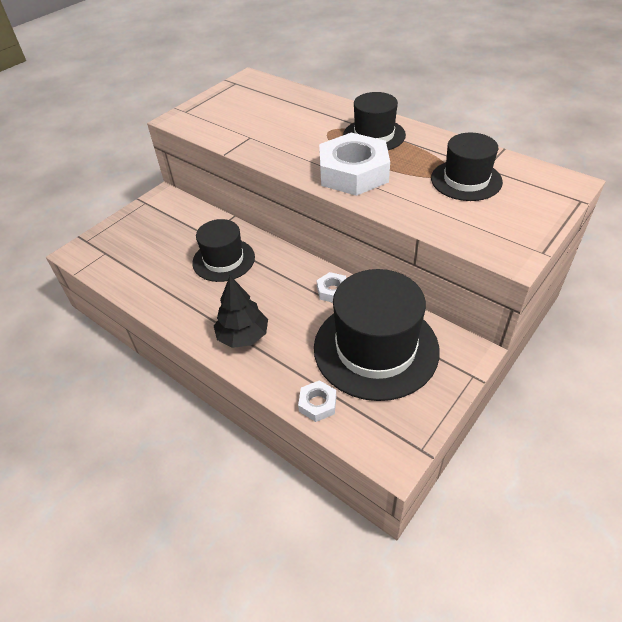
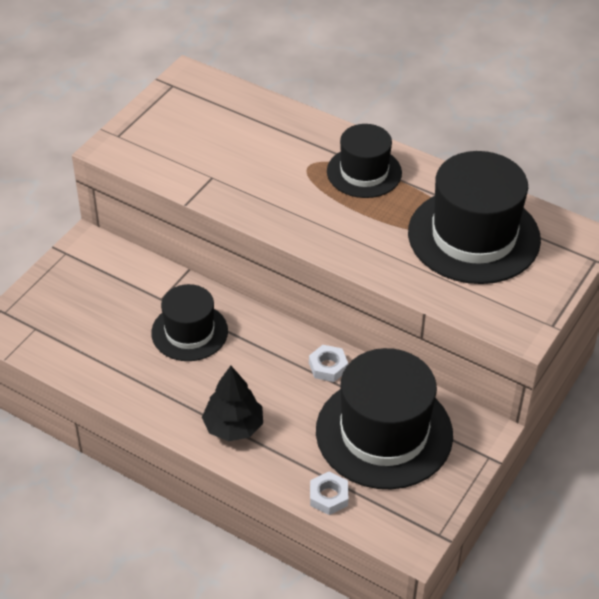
camera: 10 degrees left, 0 degrees up
white nut [319,133,390,196] -> none
black hat [431,133,503,201] -> black hat [408,151,541,284], size x1.68

